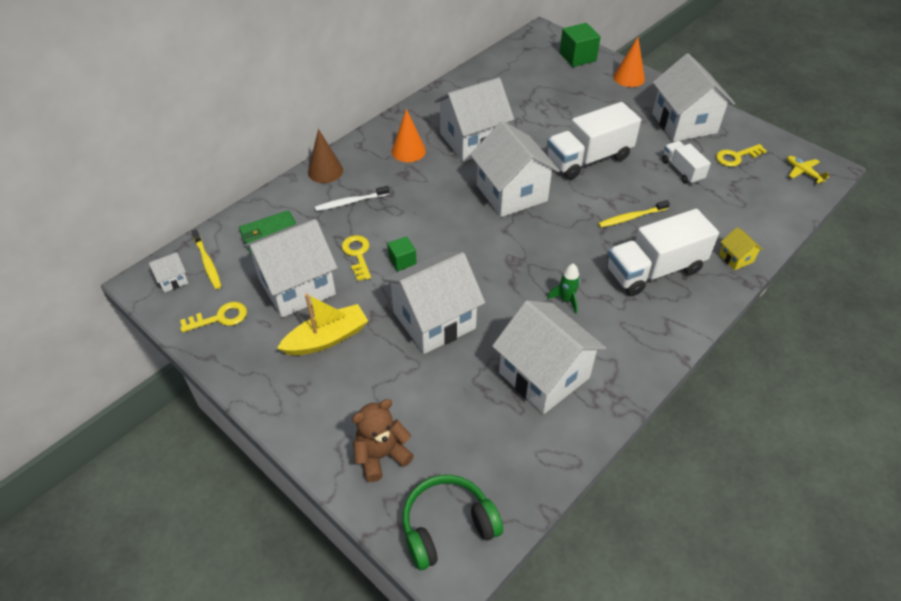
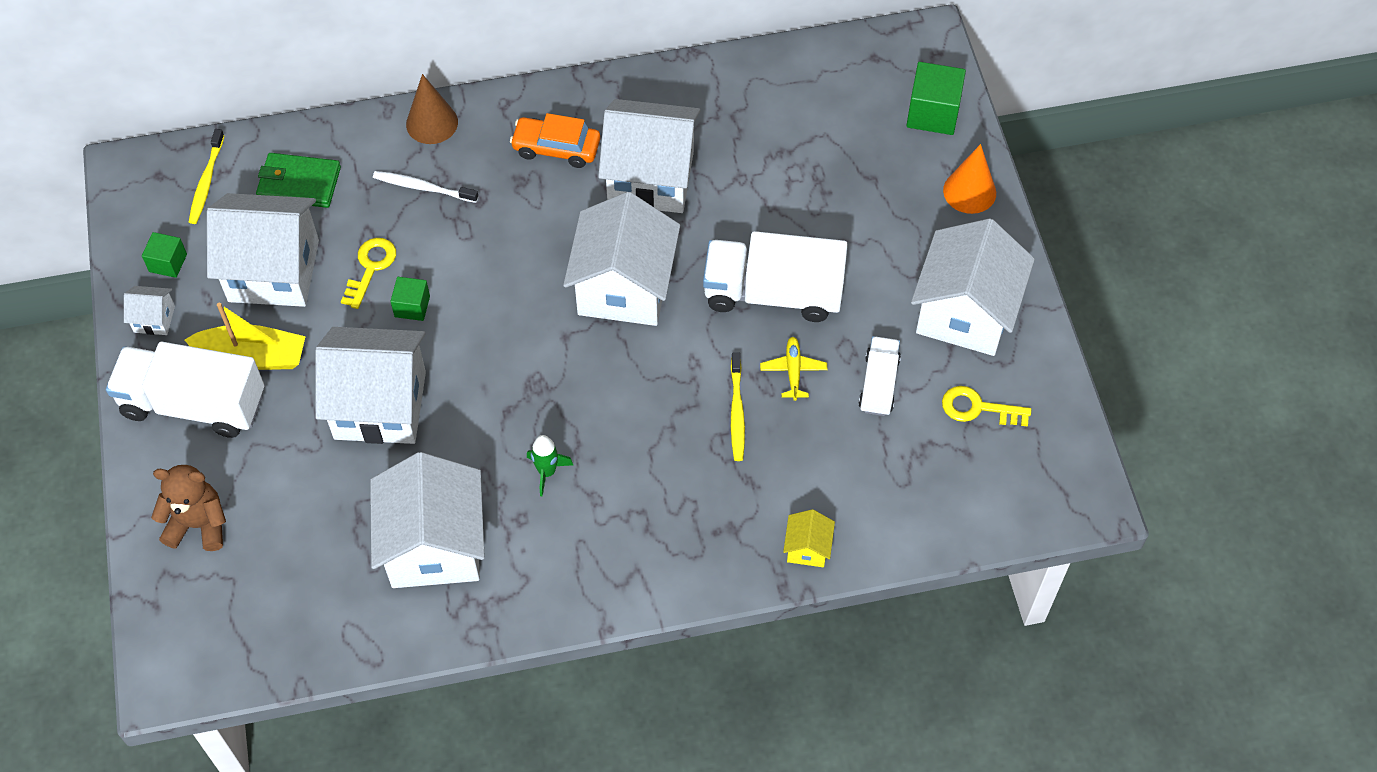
camera: 35 degrees right, 10 degrees up
white house [149,252,188,293] -> white house moved to [124,286,175,335]
yellow key [180,302,247,333] -> green cube [142,232,187,278]
orange cone [392,109,426,162] -> orange car [510,113,600,168]
green headphones [402,475,503,570] -> none
yellow toothbrush [598,200,670,227] -> yellow toothbrush turned 105 degrees counterclockwise [731,352,745,461]
white truck [607,209,719,296] -> white truck moved to [106,342,264,438]
yellow plane [787,156,829,184] -> yellow plane moved to [760,337,827,401]

